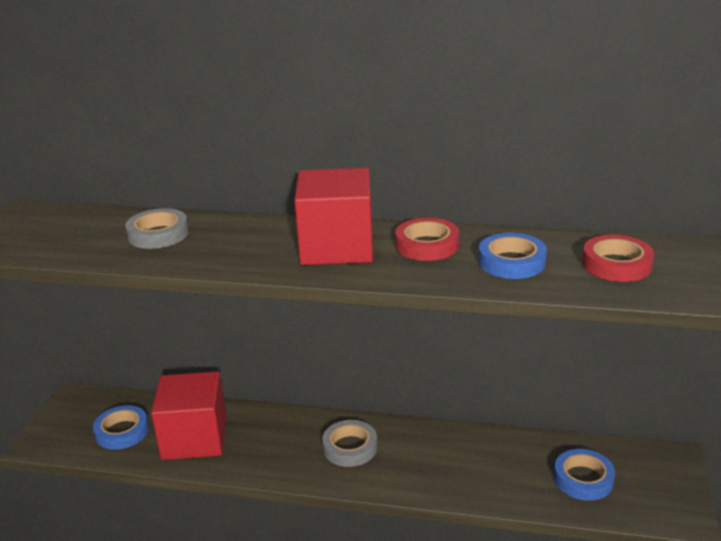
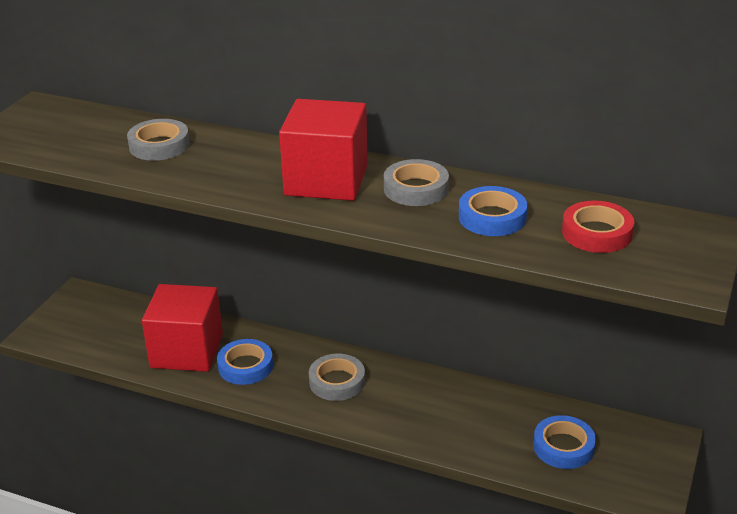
camera: 10 degrees right, 5 degrees up
blue tape [93,405,149,450] -> blue tape moved to [217,339,273,385]
red tape [395,218,459,261] -> grey tape [384,159,449,206]

